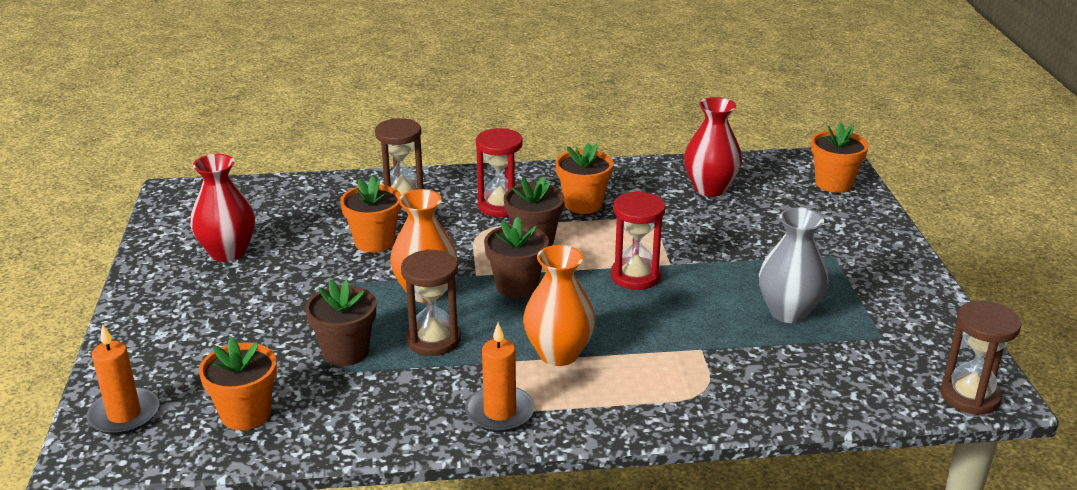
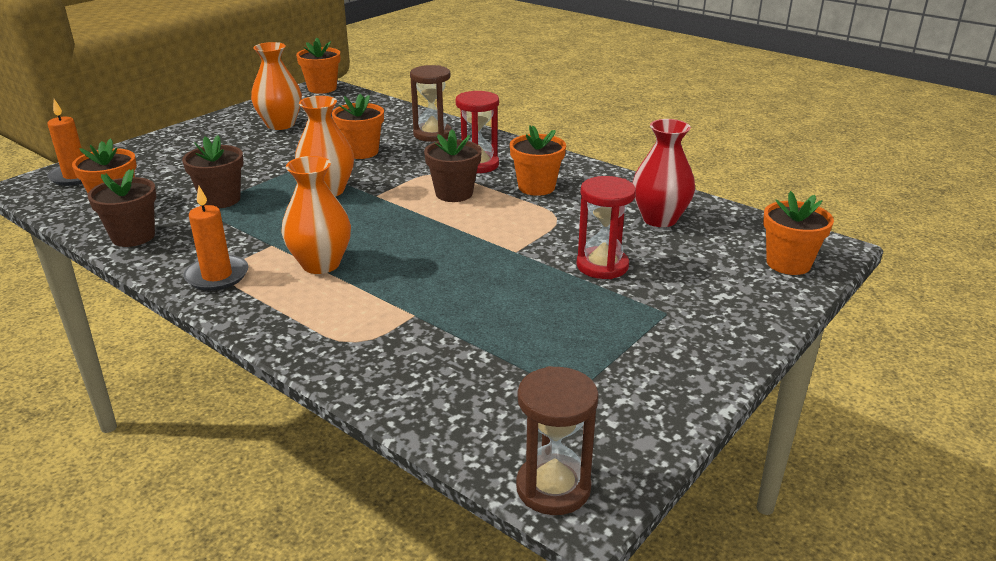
camera: 45 degrees right, 0 degrees up
red vase [190,154,255,262] -> orange vase [251,42,302,130]
brown hourglass [401,249,461,356] -> none
brown flower pot [484,216,549,298] -> brown flower pot moved to [87,169,157,247]
red hourglass [611,191,665,290] -> red hourglass moved to [576,176,636,279]
grey vase [759,207,829,323] -> none
none -> orange flower pot [296,38,340,94]

